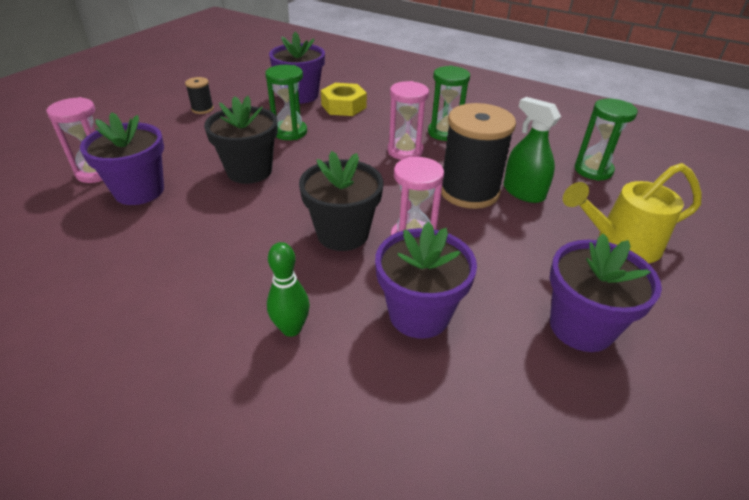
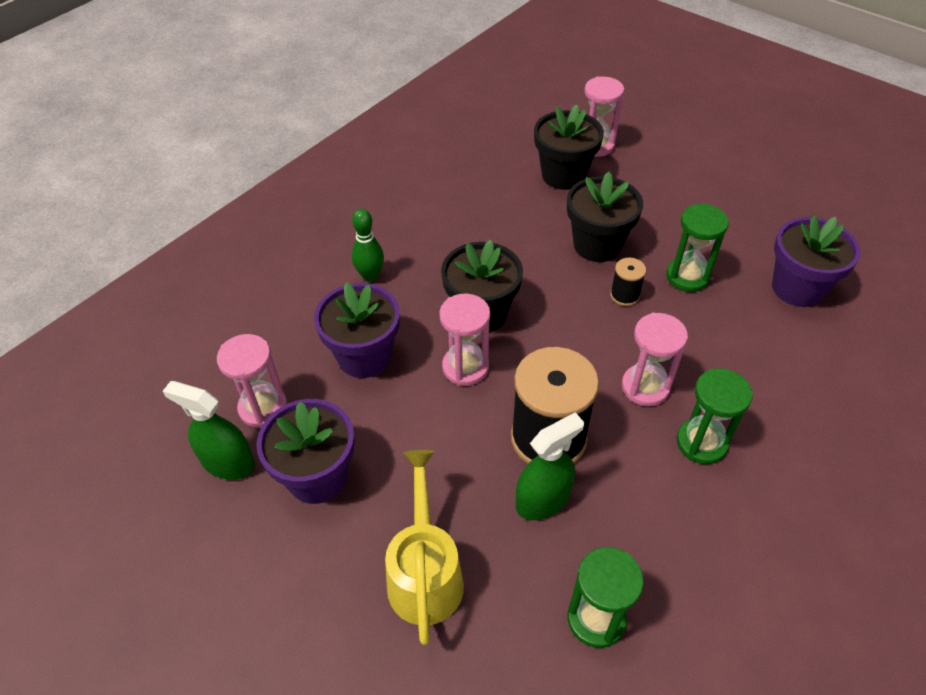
camera: 100 degrees right, 10 degrees up
purple flower pot [80,112,164,205] -> black flower pot [534,105,604,190]
black spool [185,77,214,114] -> black spool moved to [610,258,646,306]
yellow nut [321,83,367,116] -> none
none -> green spray bottle [163,381,255,480]
none -> pink hourglass [217,334,287,428]

